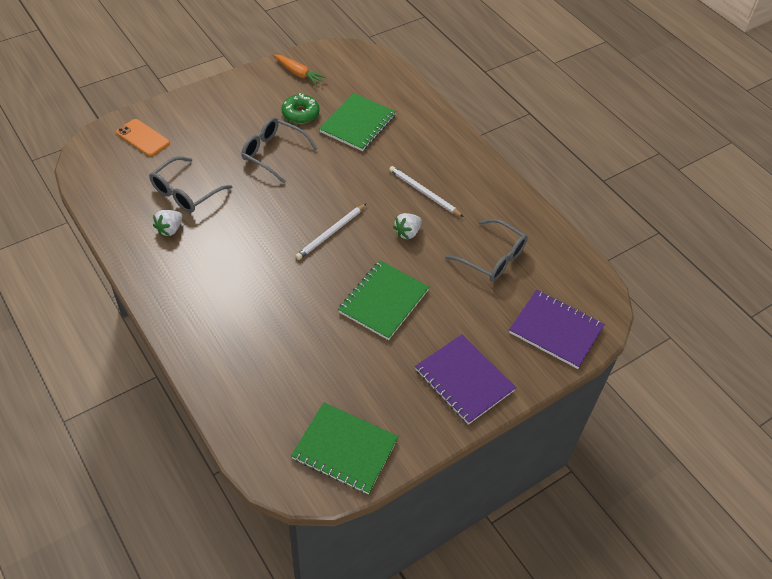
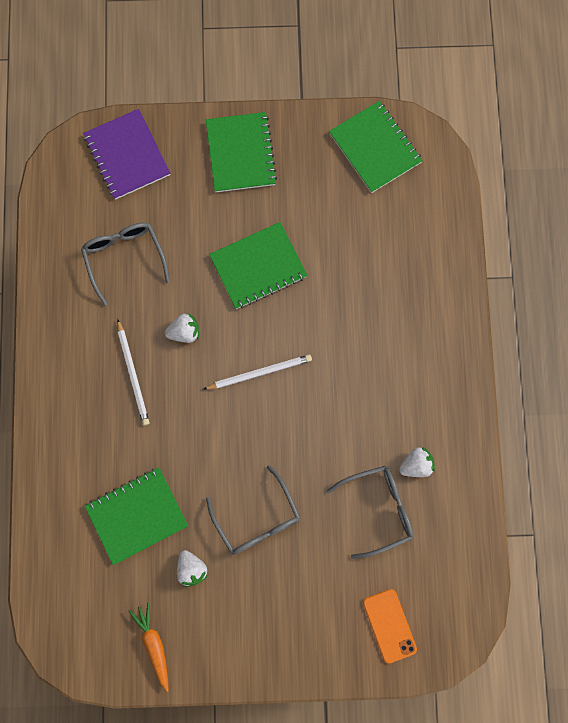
camera: 145 degrees left, 25 degrees up
green donut [282,93,320,124] -> white strawberry [177,550,208,587]
purple notebook [415,334,516,425] -> green notebook [206,112,277,192]

